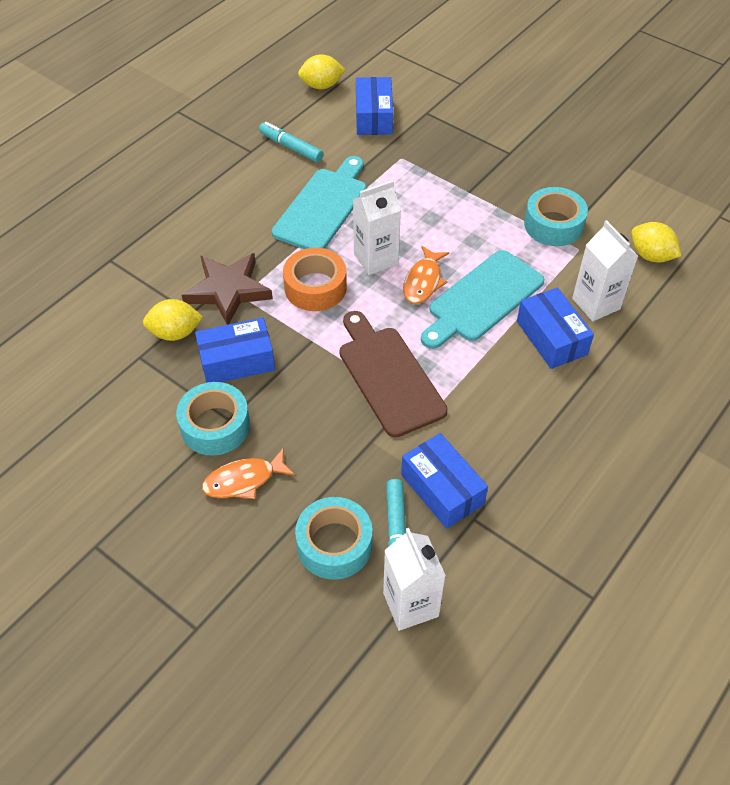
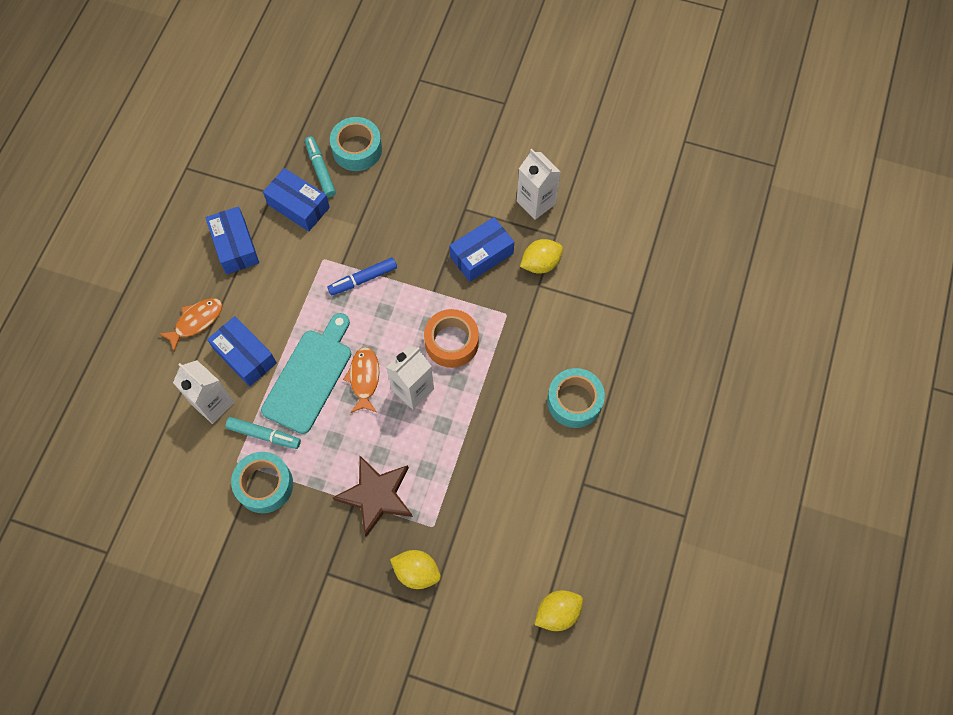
camera: 160 degrees right, 15 degrees up
turquoise tape [176,382,250,456] -> turquoise tape moved to [547,368,605,428]
brown star [182,253,273,325] -> brown star moved to [333,456,413,537]
orange fish [202,448,295,499] -> orange fish moved to [159,298,223,351]
turquoise marker [259,122,323,162] -> turquoise marker moved to [225,417,301,449]
turquoise cutting board [272,156,366,249] -> none
brown cutting board [340,311,448,437] -> blue marker [327,257,397,295]
blue box [356,77,393,135] -> blue box moved to [205,206,259,274]
white carton [383,528,446,631] -> white carton moved to [517,149,561,220]
yellow lemon [631,222,681,263] -> yellow lemon moved to [390,550,441,589]

